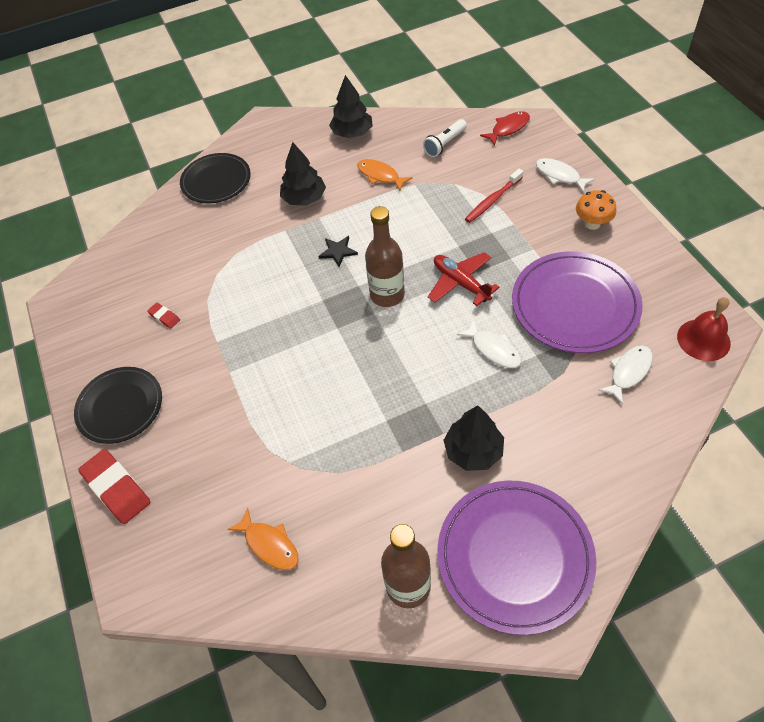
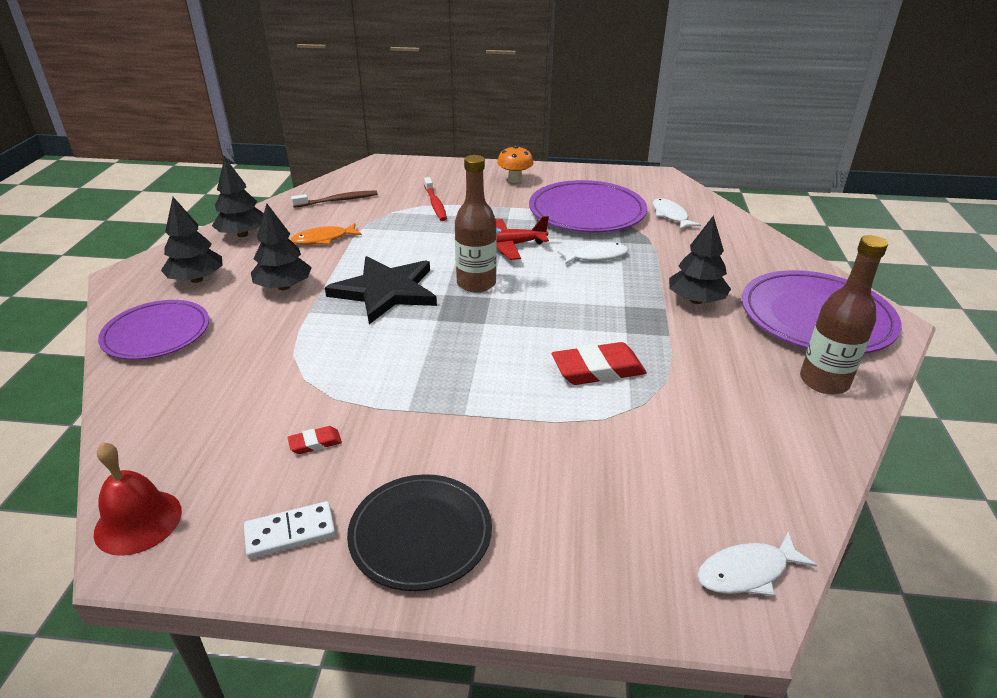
camera: 65 degrees left, 20 degrees down
red eraser [78,449,150,524] -> red eraser moved to [552,342,646,385]
black plate [180,153,251,203] -> purple plate [98,300,209,360]
orange fish [227,508,298,570] -> none
black star [318,236,358,267] -> black star [325,256,437,324], size x2.36
white flashlight [423,119,467,157] -> brown toothbrush [291,190,377,208]
red fish [480,111,530,146] -> none
white fish [536,158,595,192] -> white fish moved to [697,532,817,596]
red bell [677,297,731,361] -> red bell moved to [94,442,182,556]
none -> black tree [161,197,223,283]
none -> white domino [244,501,336,559]

